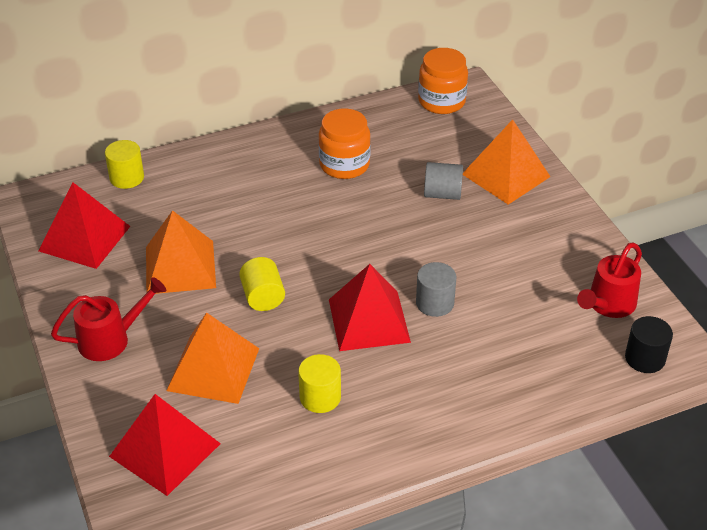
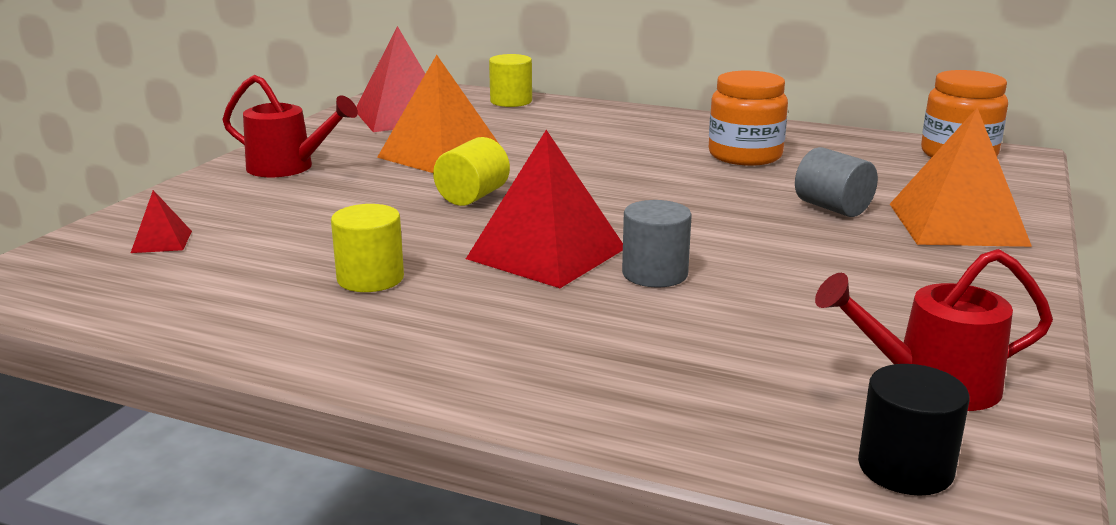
camera: 45 degrees right, 20 degrees down
red pyramid [109,394,221,496] -> red pyramid [131,190,192,253], size x0.44
orange pyramid [166,312,259,404] -> none

